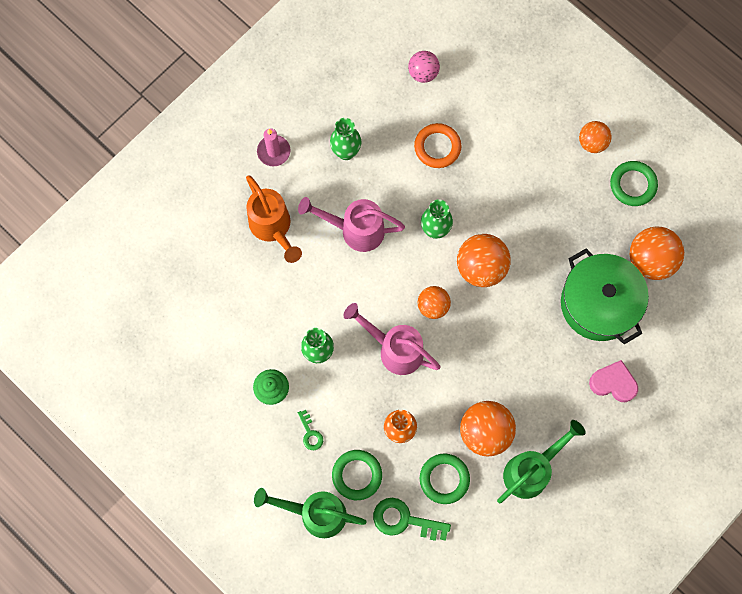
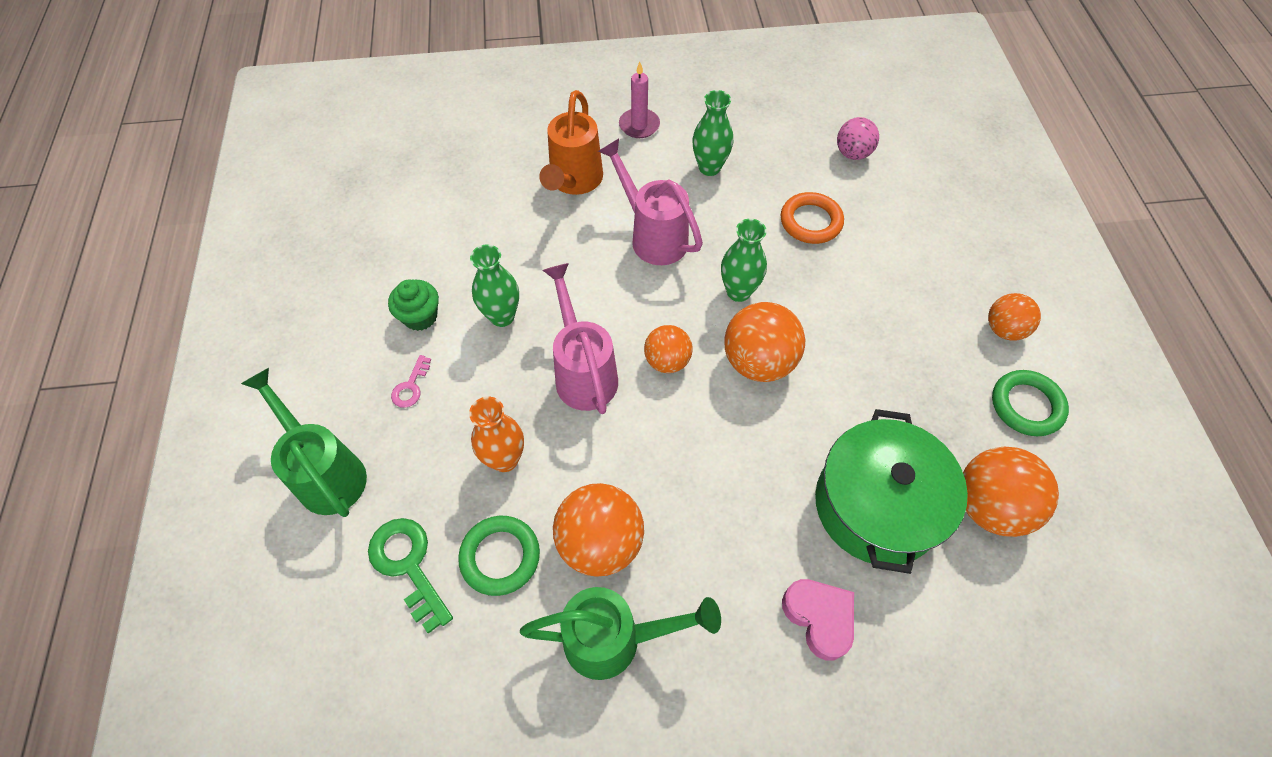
camera: 40 degrees right, 15 degrees down
green key [298,410,323,450] -> pink key [391,355,431,408]
green ring [332,450,382,500] -> none

